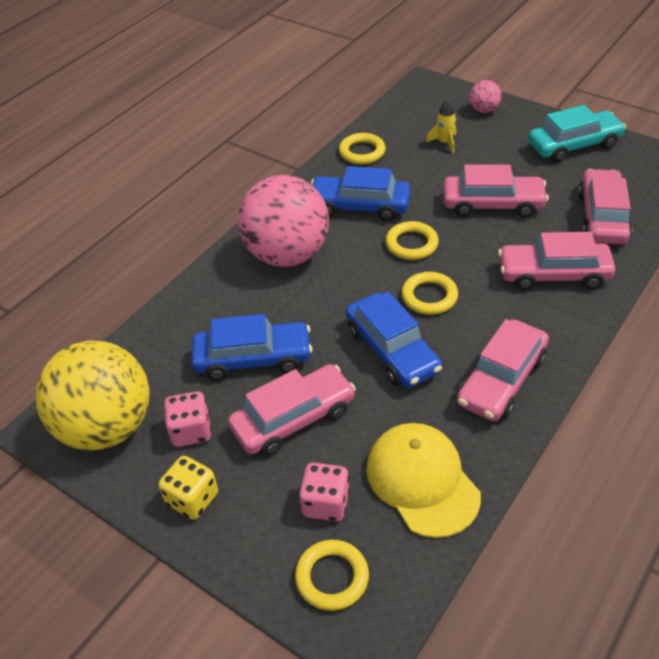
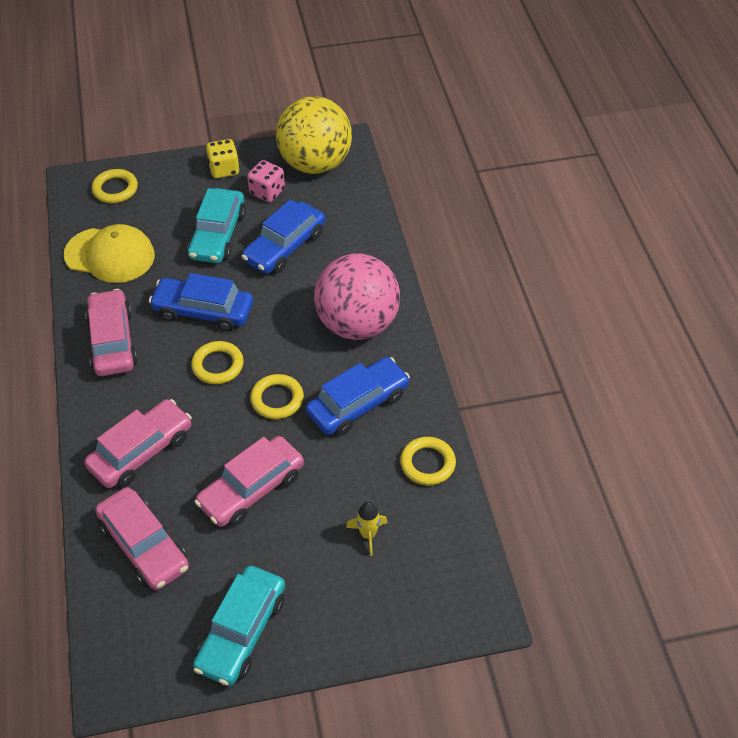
camera: 130 degrees right, 5 degrees up
pink car [228,364,356,456] -> turquoise car [188,188,246,263]
pink dice [299,463,350,522] -> none
pink ball [469,80,502,113] -> none

